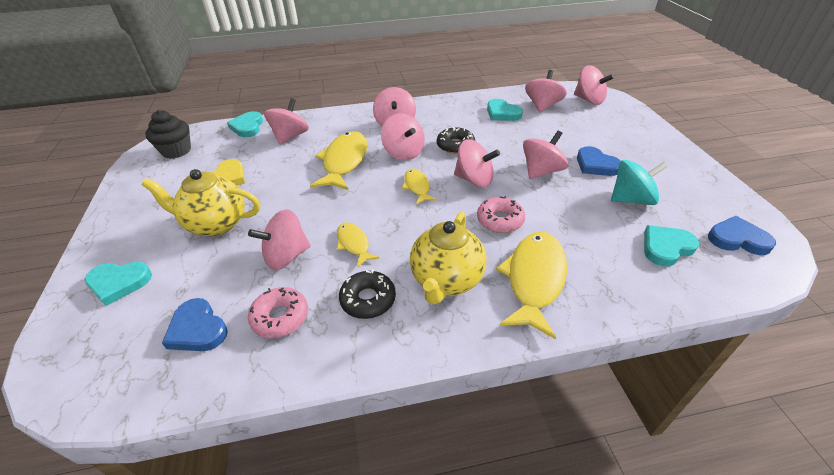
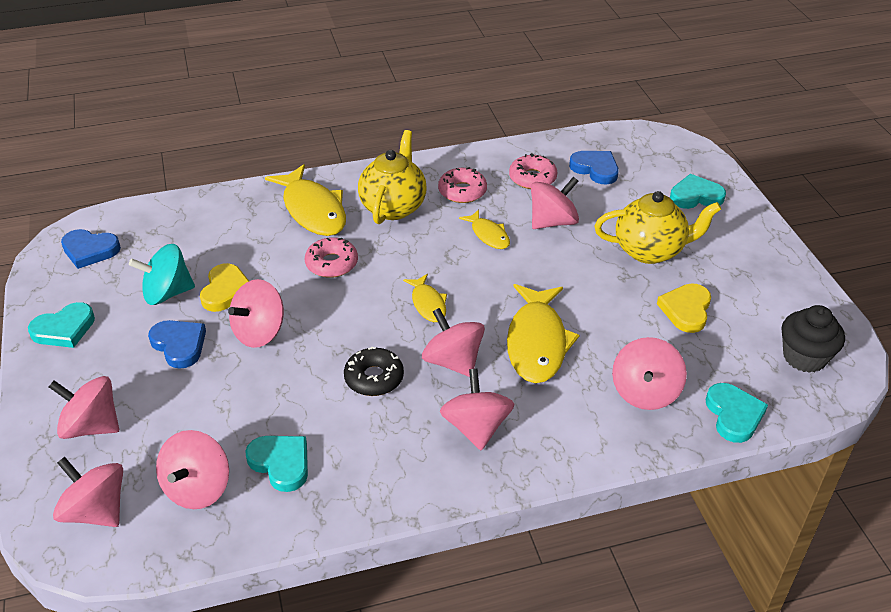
camera: 175 degrees right, 0 degrees up
black donut [339,269,396,319] -> pink donut [438,167,487,203]
pink spinning top [454,139,500,188] -> pink spinning top moved to [49,376,119,439]
yellow fish [496,232,567,339] -> yellow fish turned 45 degrees counterclockwise [265,164,346,236]
turquoise heart [644,225,699,266] -> turquoise heart moved to [28,302,95,348]
none -> yellow heart [200,263,249,312]

